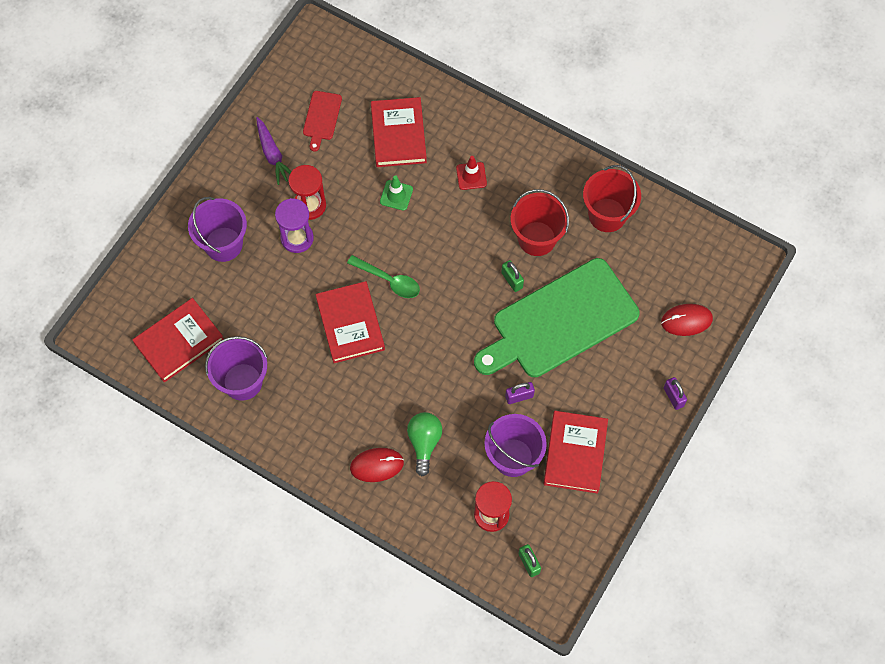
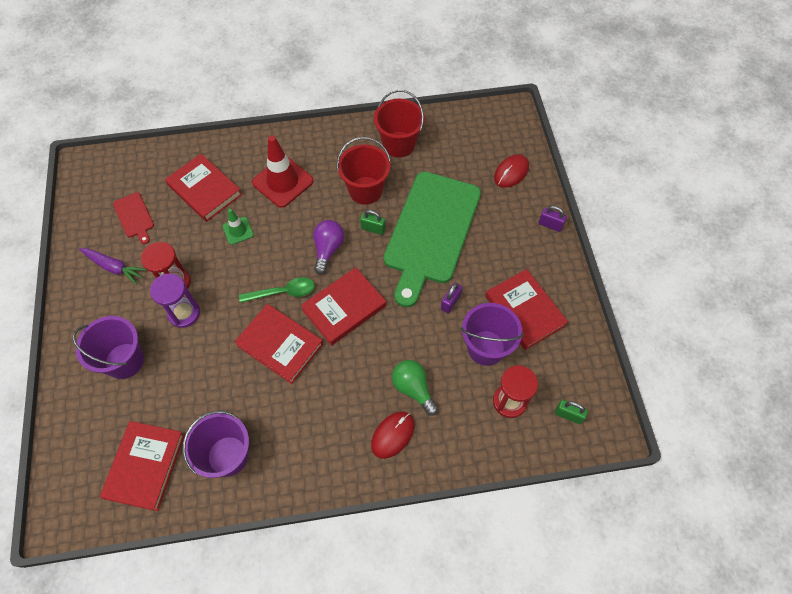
camera: 40 degrees left, 5 degrees down
red traffic cone [456,156,487,190] -> red traffic cone [252,135,314,208], size x1.88
none -> red book [301,267,386,346]
none -> purple light bulb [313,220,344,275]

